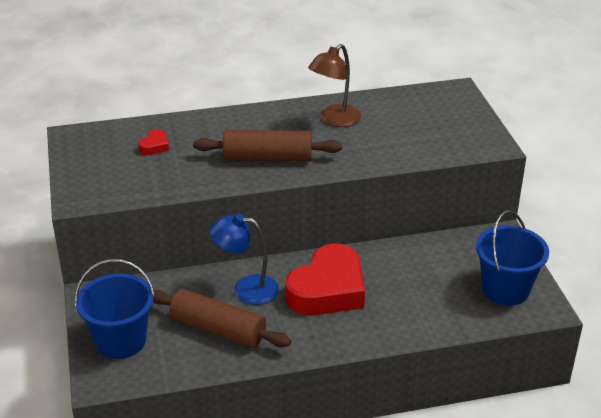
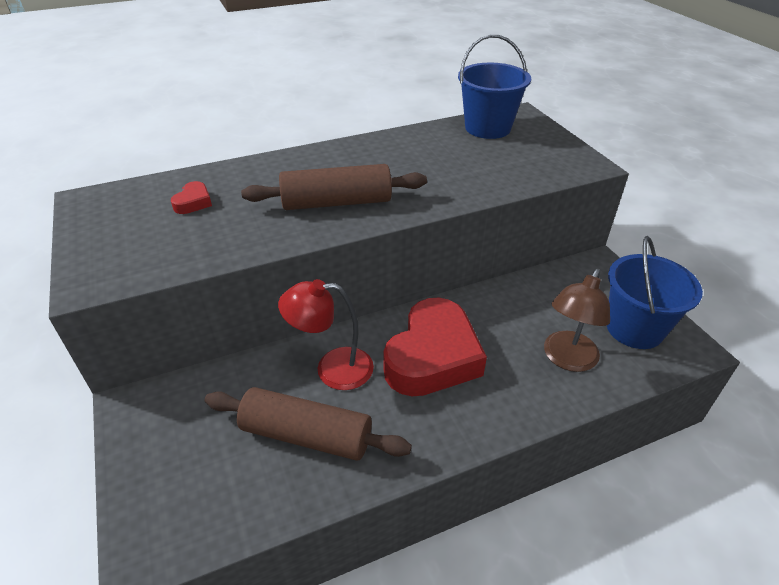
camera: 10 degrees left, 5 degrees up
blue bucket [75,259,155,359] -> blue bucket moved to [458,35,531,139]
blue lamp [209,214,279,305] -> red lamp [278,279,374,390]
brown lamp [308,44,361,127] -> brown lamp moved to [544,269,610,372]

